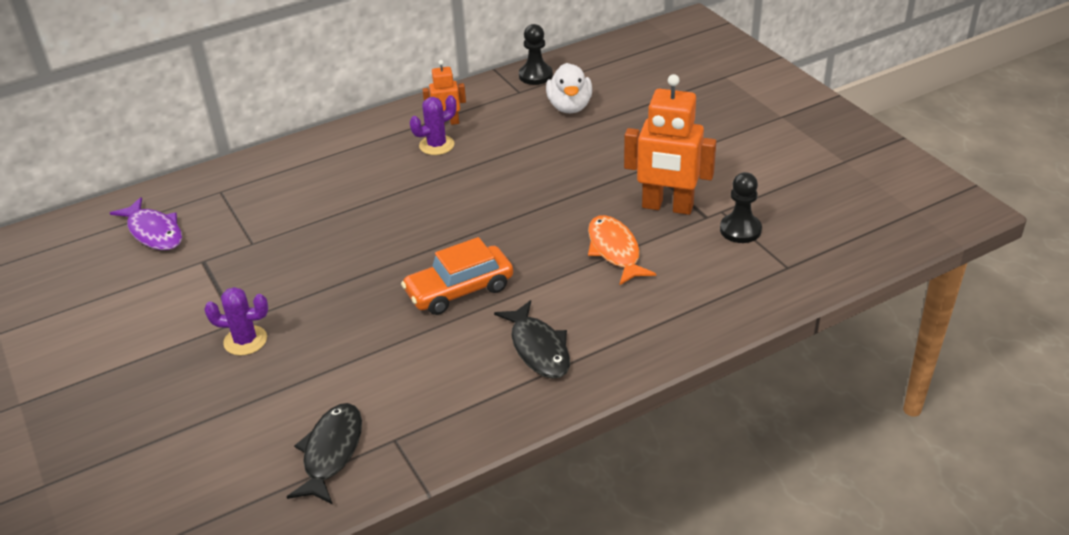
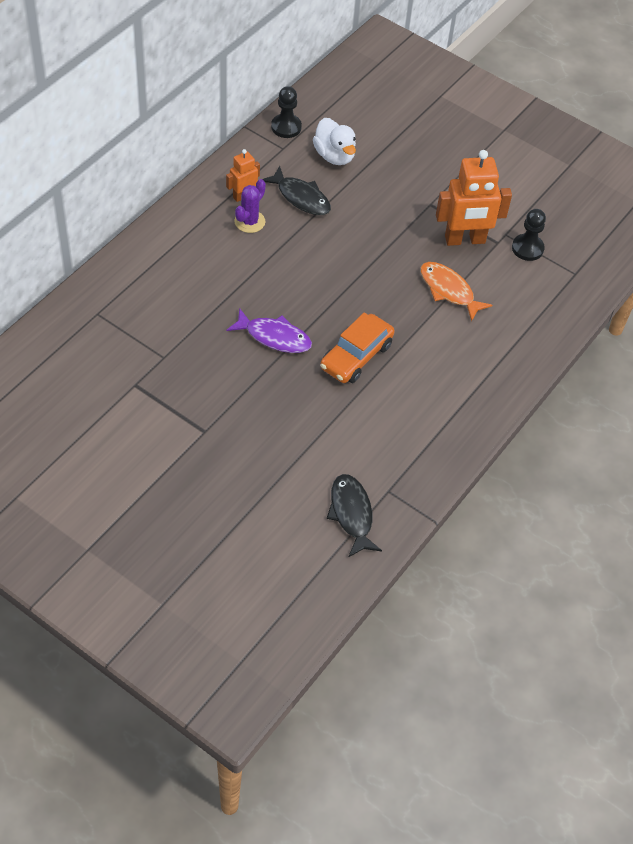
camera: 30 degrees left, 15 degrees up
purple fish [110,197,182,250] -> purple fish moved to [226,308,312,353]
purple cactus [204,287,269,356] -> none
black fish [494,300,570,379] -> black fish moved to [262,166,331,215]

